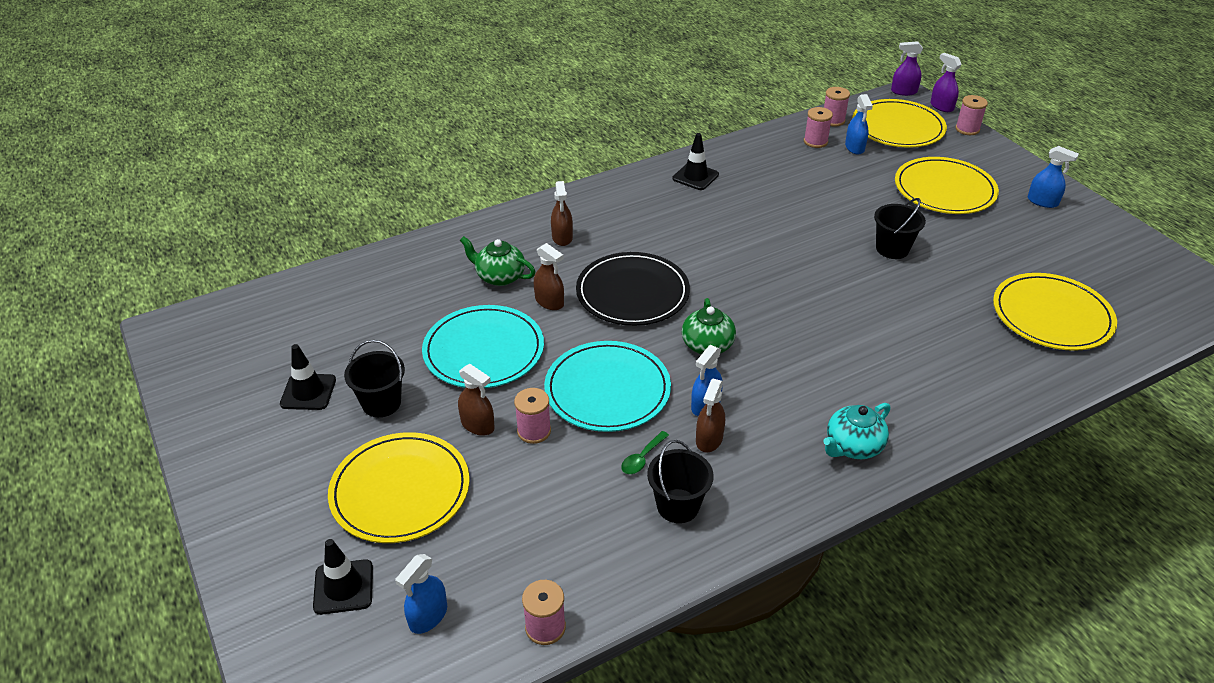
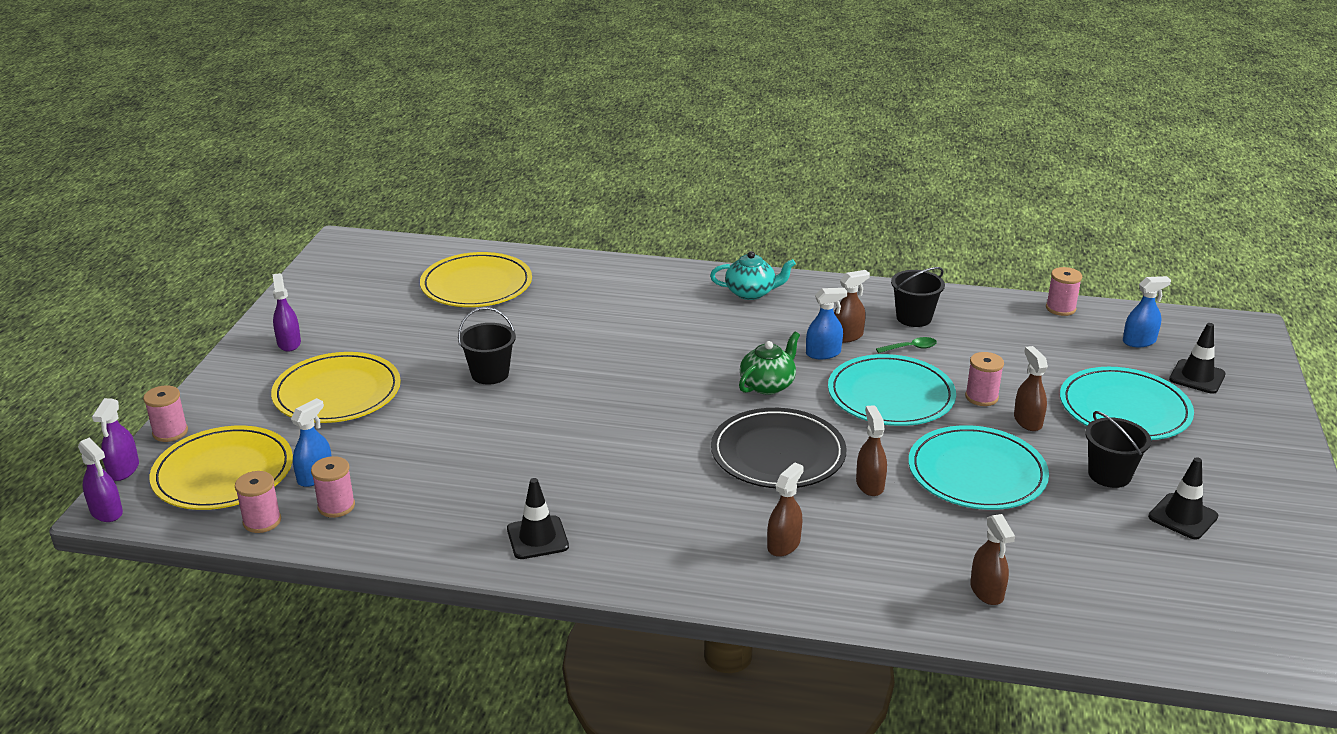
camera: 140 degrees left, 10 degrees down
yellow plate [328,432,470,543] -> turquoise plate [1060,367,1194,440]
green teapot [460,236,536,286] -> none
blue spray bottle [1028,146,1079,208] -> purple spray bottle [273,273,301,351]
none -> brown spray bottle [970,514,1015,605]

